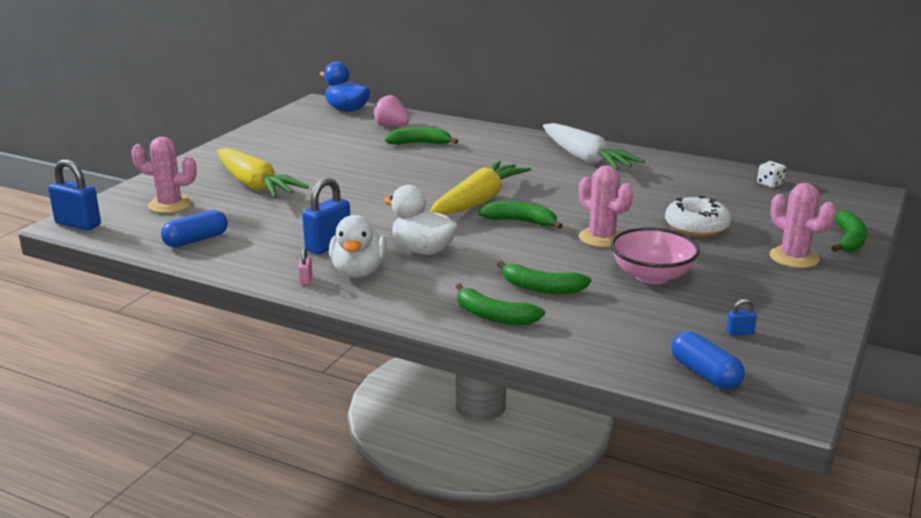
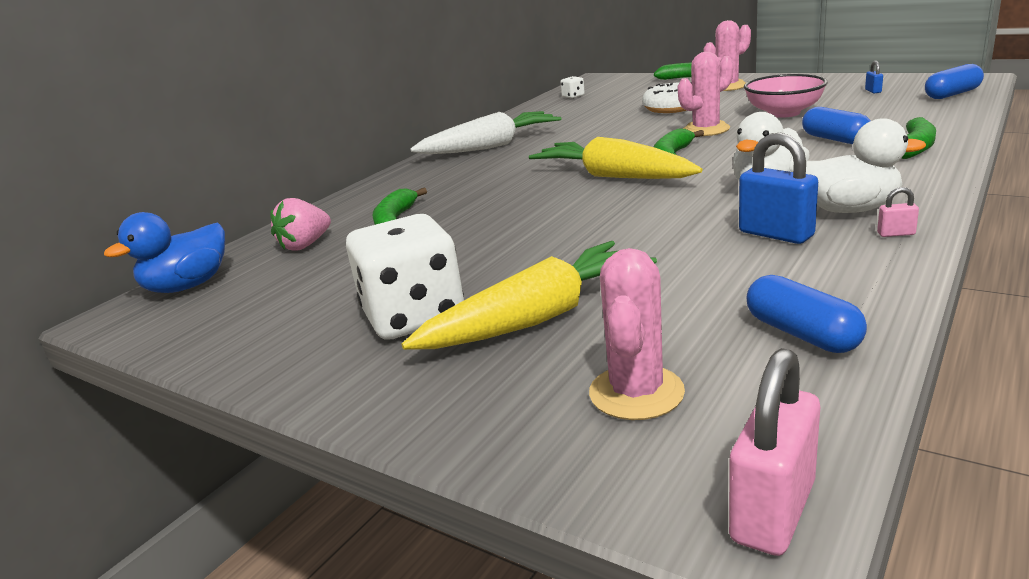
camera: 80 degrees left, 0 degrees up
blue padlock [48,159,101,230] -> pink padlock [729,348,820,556]
green banana [497,261,591,294] -> blue capsule [802,107,871,144]
none -> white dice [346,214,464,340]

